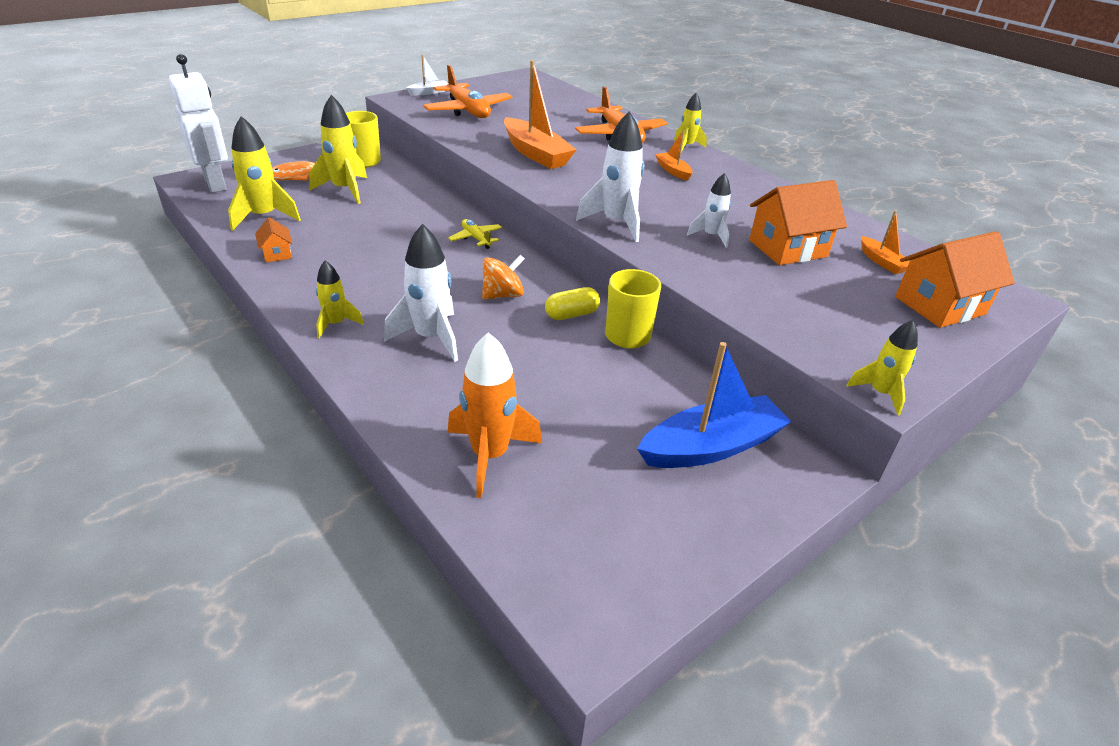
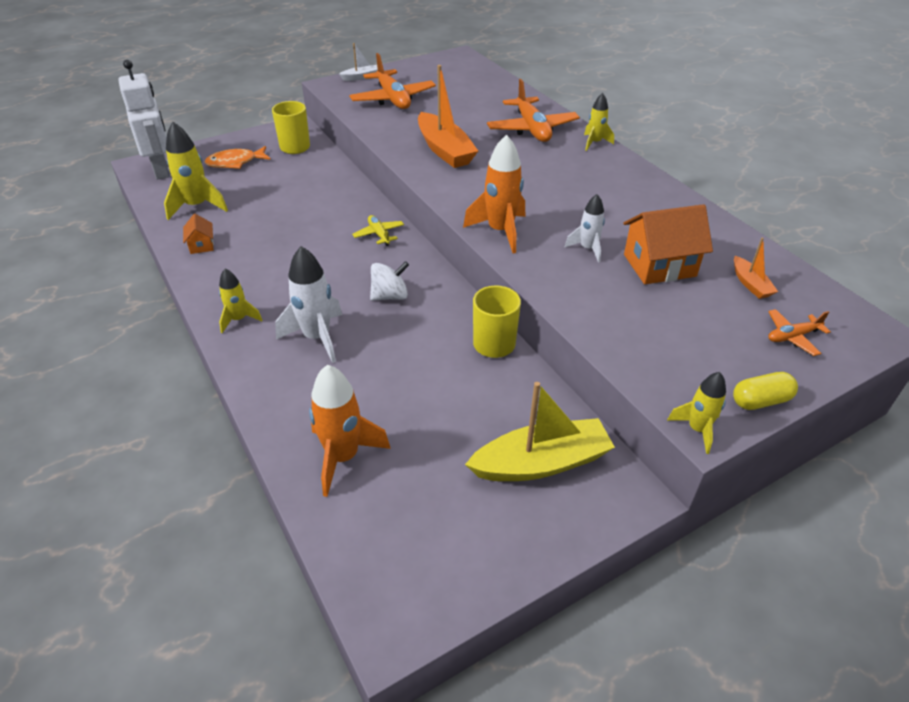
camera: 10 degrees right, 5 degrees up
yellow rocket [309,95,367,204] -> none
orange spinning top [482,254,525,300] -> white spinning top [370,261,409,301]
yellow capsule [545,287,600,320] -> yellow capsule moved to [733,372,798,410]
white rocket [576,111,645,242] -> orange rocket [463,134,525,254]
blue boat [637,342,792,468] -> yellow boat [465,382,615,481]
orange boat [655,130,693,181] -> none
orange house [895,231,1015,328] -> orange plane [768,309,831,356]

